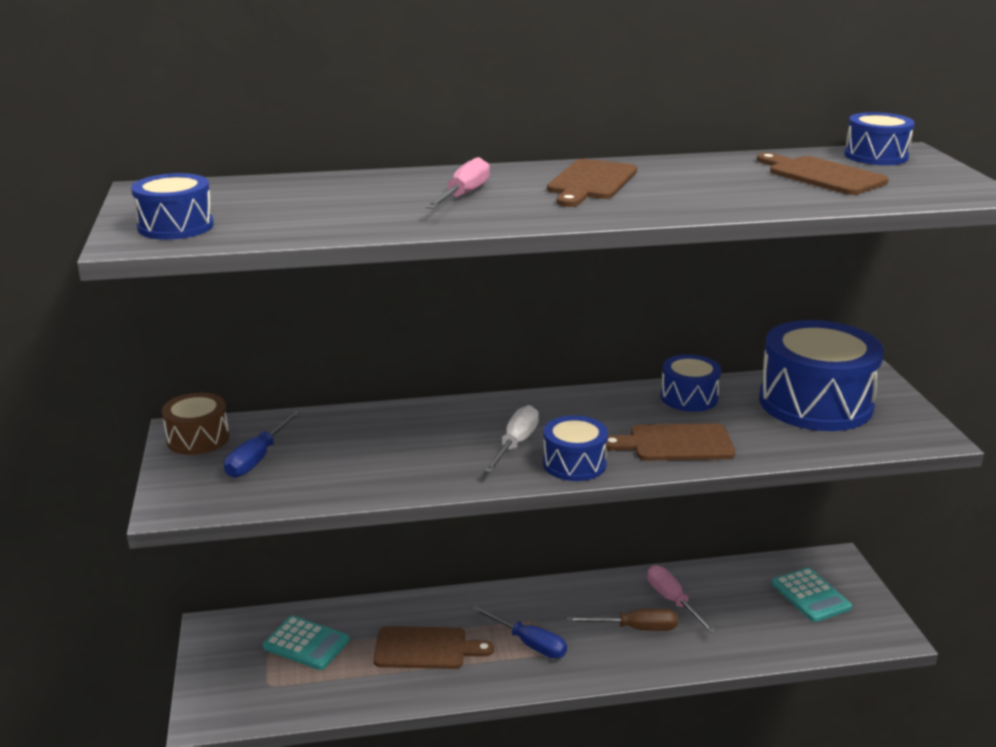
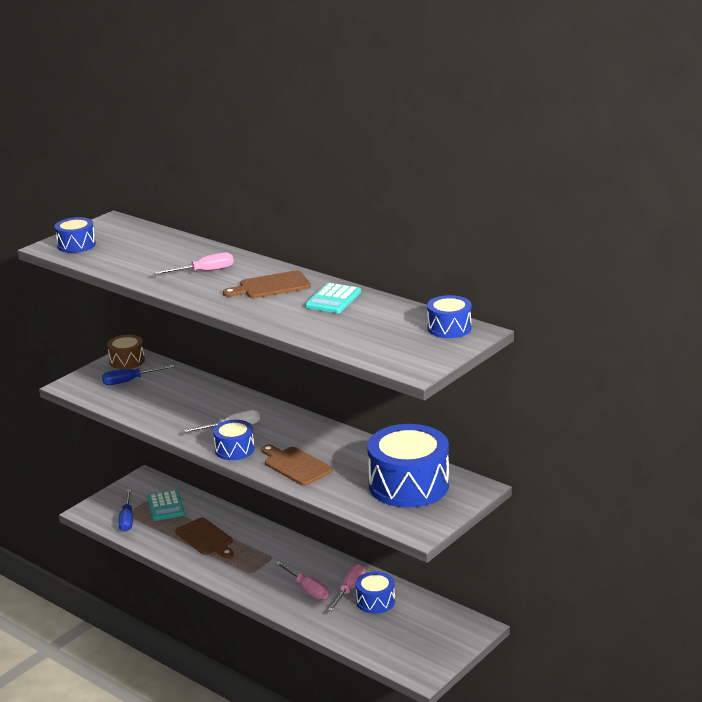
camera: 50 degrees right, 0 degrees up
blue screwdriver [472,606,567,658] -> blue screwdriver moved to [118,490,133,532]
brown screwdriver [567,608,678,631] -> pink screwdriver [276,561,328,599]
blue drum [661,355,721,412] -> blue drum moved to [356,572,395,614]
brown cutting board [757,153,889,195] -> none
turquoise calculator [772,568,852,622] -> turquoise calculator moved to [305,283,361,313]

